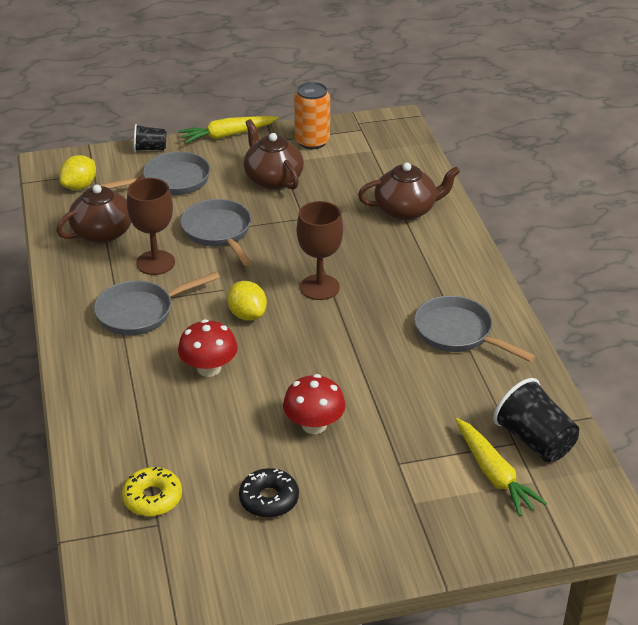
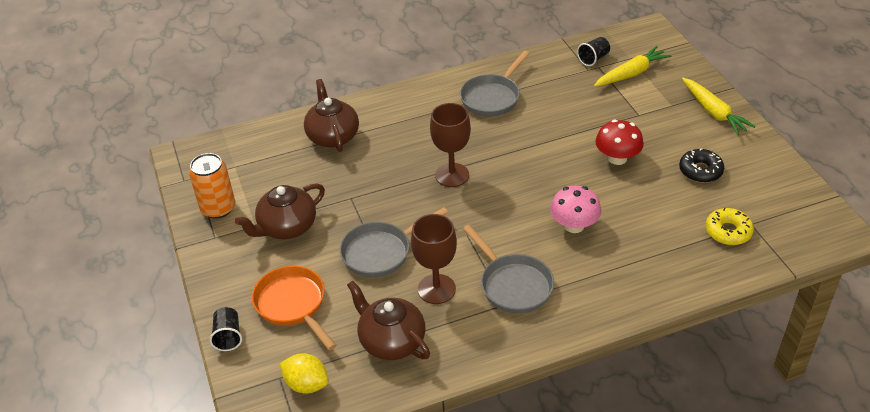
camera: 95 degrees left, 5 degrees up
grey pan [100,152,210,195] -> orange pan [252,266,337,350]
yellow carrot [178,116,279,144] -> yellow carrot moved to [682,78,756,135]
red mushroom [178,319,238,377] -> pink mushroom [550,186,601,233]
yellow lemon [227,281,267,321] -> none
black cup [493,378,579,462] -> black cup [577,37,610,66], size x0.59

